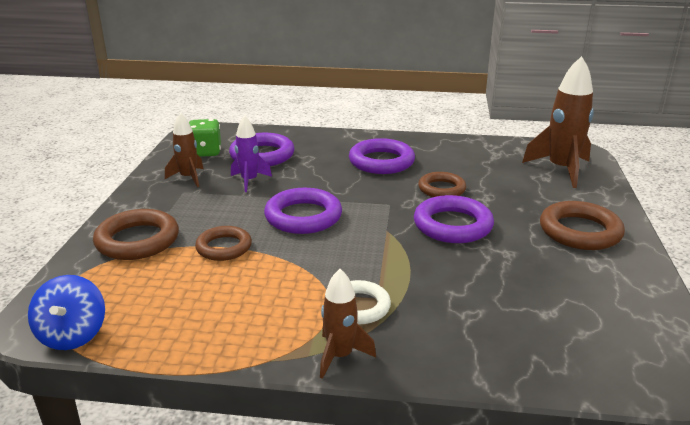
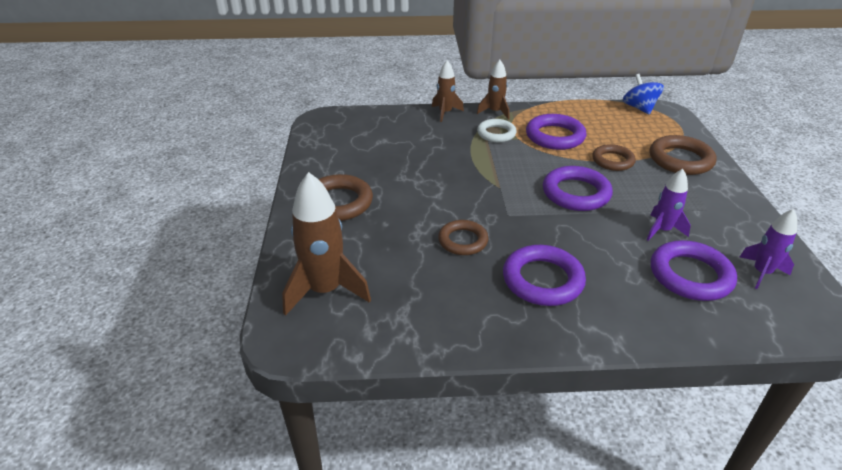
camera: 170 degrees right, 10 degrees up
brown rocket [165,113,204,187] -> brown rocket moved to [432,60,464,122]
green dice [189,119,221,157] -> purple rocket [740,209,798,289]
purple ring [414,195,494,243] -> purple ring moved to [526,114,586,150]

